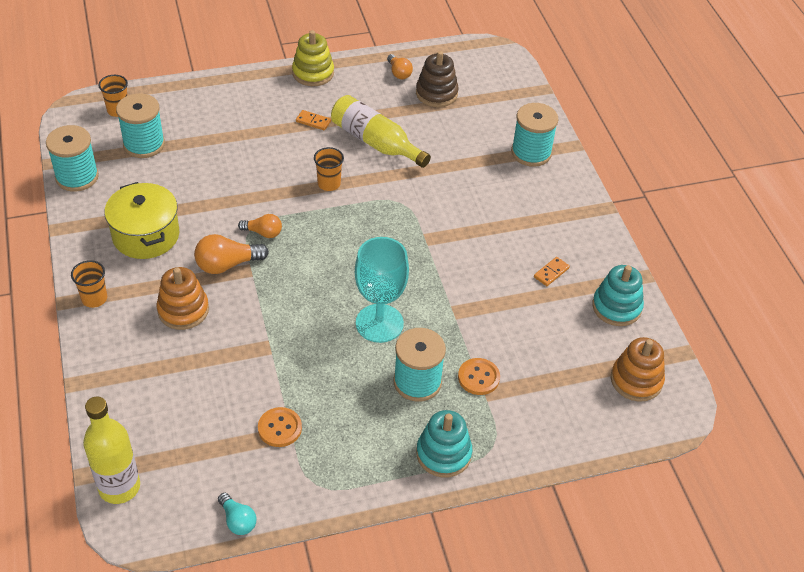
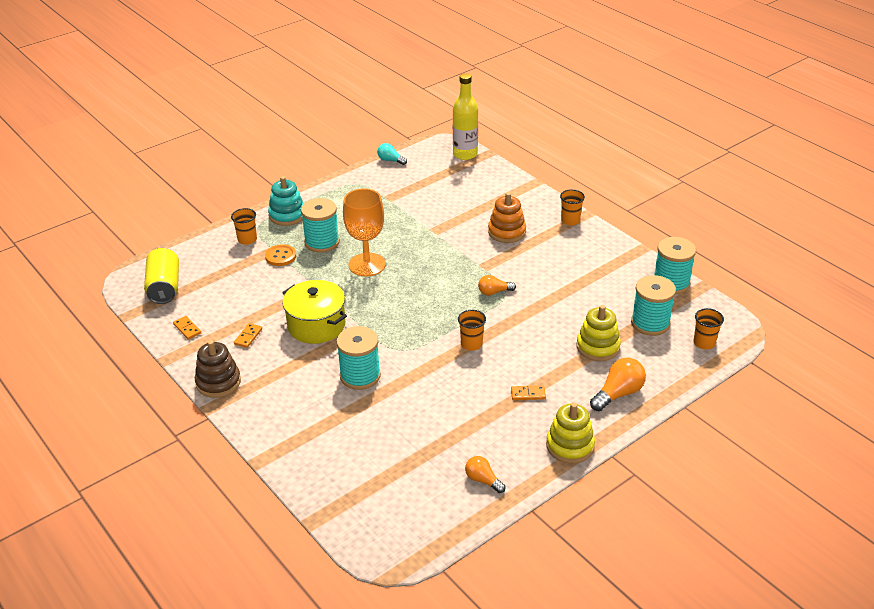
camera: 160 degrees right, 10 degrees down
yellow pot [104,182,179,259] -> yellow pot moved to [282,280,347,344]
orange light bulb [194,234,269,274] -> orange light bulb moved to [590,358,646,411]
orange button [258,407,302,447] -> none
yellow bottle [331,95,431,168] -> none
turquoise goblet [355,237,409,343] -> orange goblet [343,188,386,277]
brown stacking toy [416,51,459,107] -> brown stacking toy moved to [195,340,241,398]
turquoise spool [511,103,559,167] -> turquoise spool moved to [336,326,381,390]
turquoise stacking toy [592,265,644,326] -> orange domino [173,316,201,340]
orange stacking toy [611,337,665,402] -> yellow can [144,248,179,304]
none -> orange cup [231,208,257,245]
none -> yellow stacking toy [577,305,621,361]

